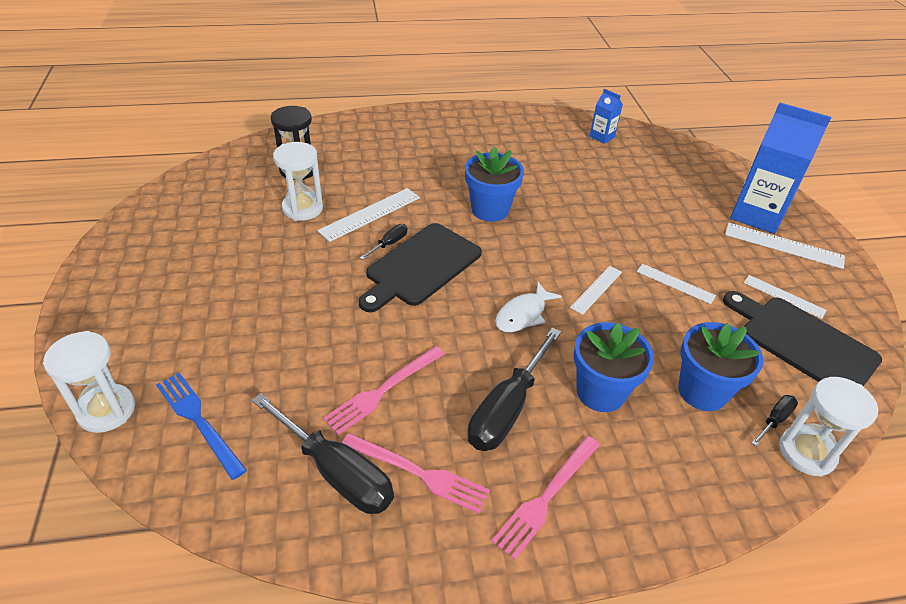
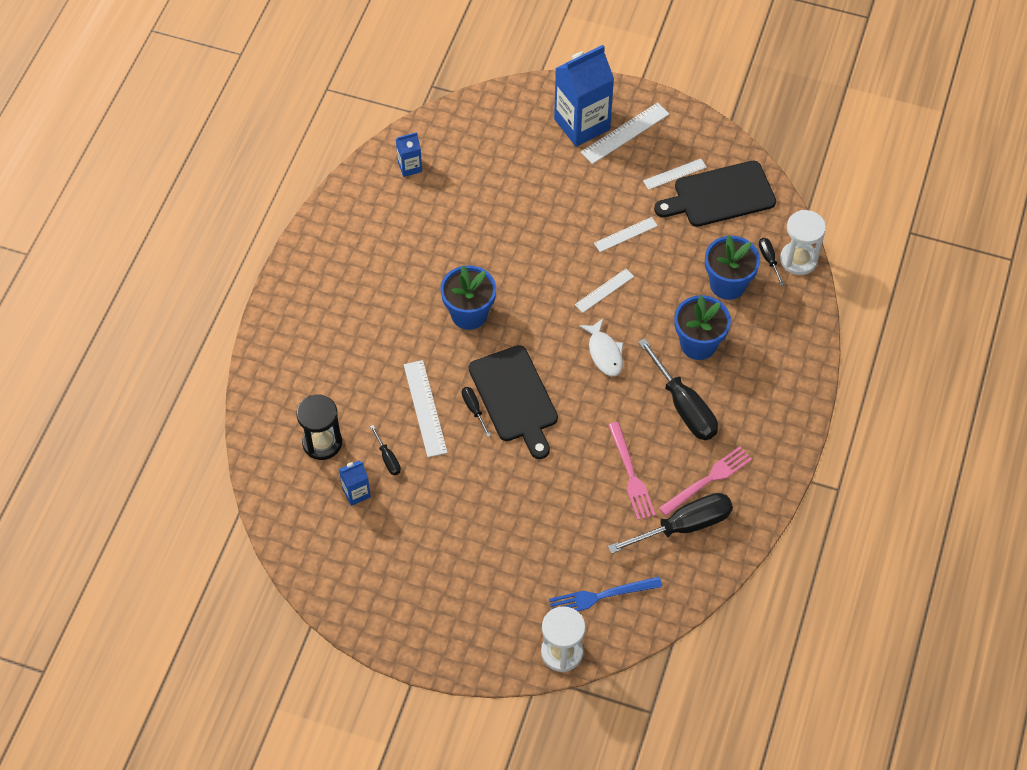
camera: 60 degrees left, 15 degrees up
white hourglass [273,142,323,221] -> black screwdriver [370,425,401,475]
pink fork [491,436,600,560] -> none
white ruler [570,266,622,315] -> white ruler turned 75 degrees clockwise [575,269,634,313]
none -> blue carton [339,461,371,506]

